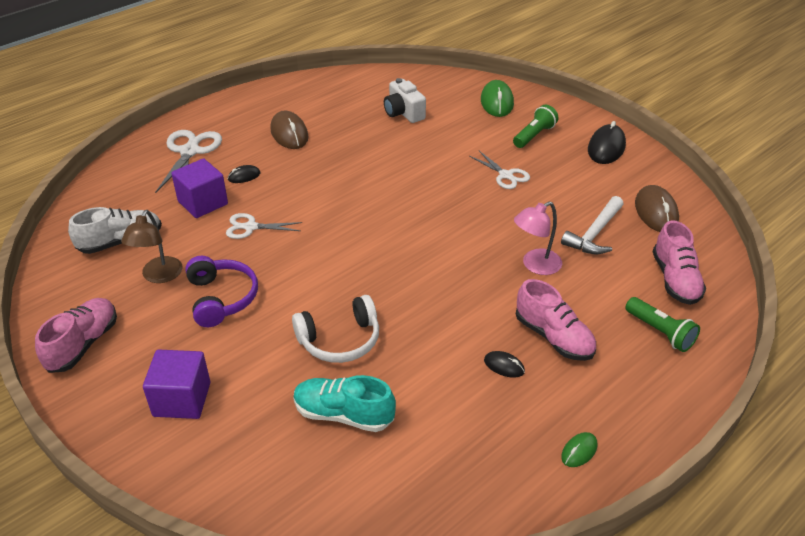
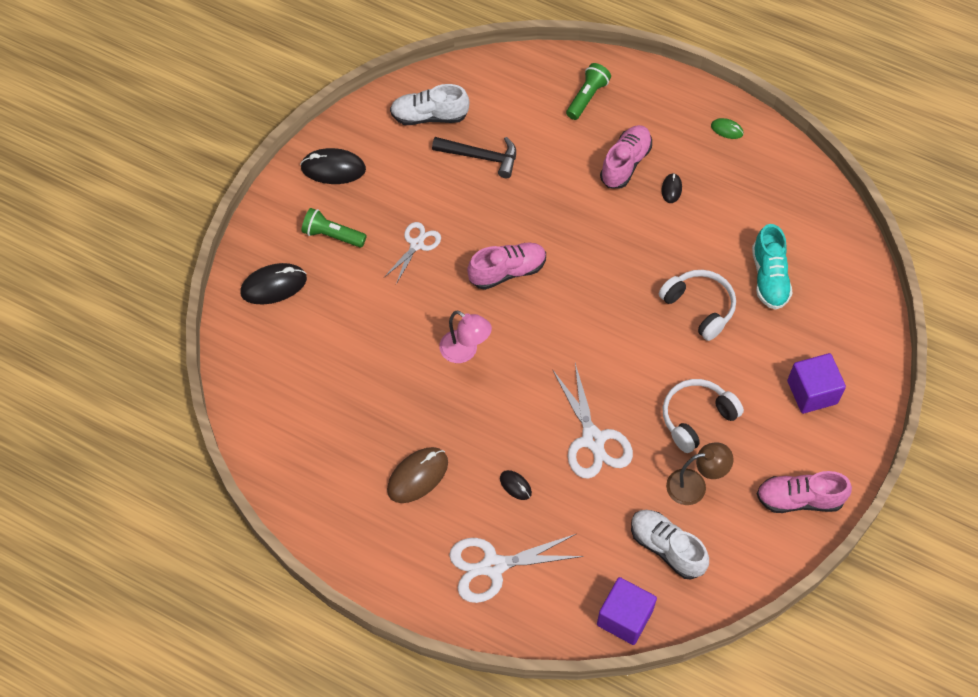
camera: 110 degrees left, 20 degrees up
purple cube [171,158,228,218] -> purple cube moved to [597,577,657,645]
purple headphones [185,256,258,327] -> white headphones [663,379,744,453]
white scissors [226,213,303,239] -> white scissors [552,363,633,479], size x1.61
white camera [384,78,426,123] -> none
green mouse [481,80,514,117] -> black mouse [240,263,307,305]
pink lamp [514,201,562,275] -> pink lamp moved to [439,310,492,363]
white hammer [561,196,624,254] -> black hammer [432,137,516,178]
brown mouse [635,185,679,232] -> white shoe [390,84,469,125]
pink shoe [652,220,706,305] -> pink shoe moved to [467,243,546,290]

